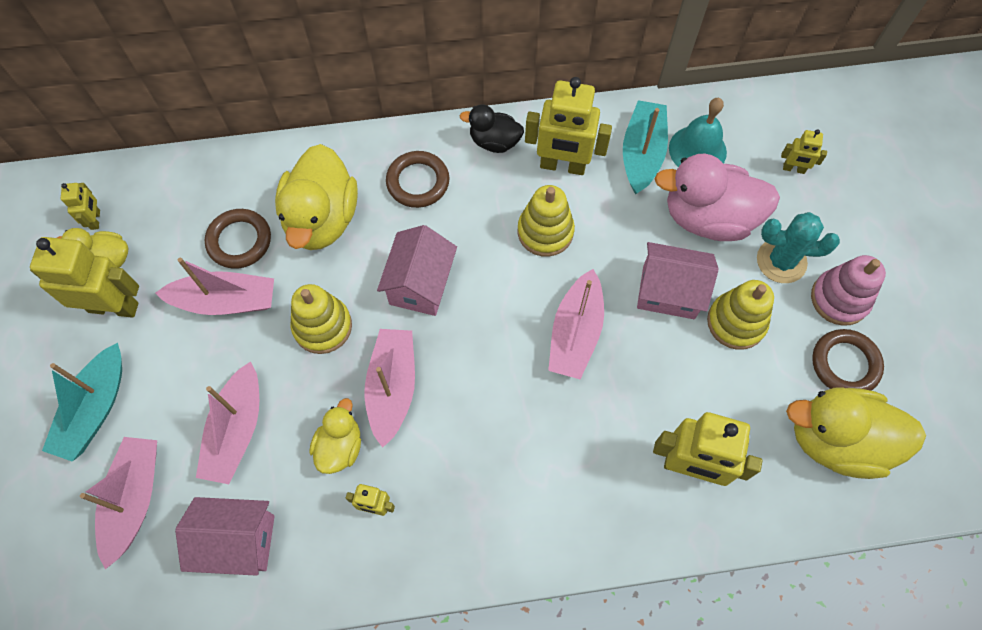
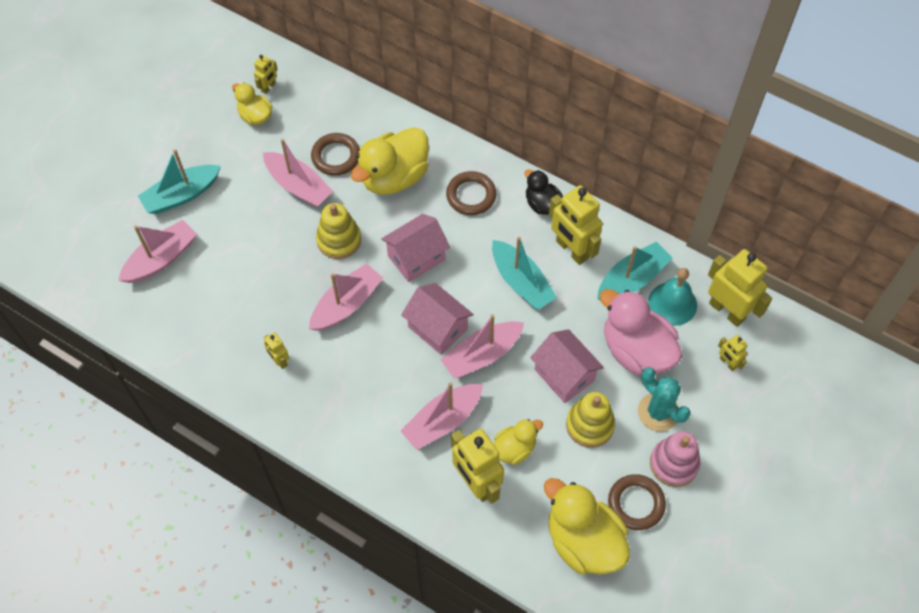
camera: 40 degrees right, 5 degrees down
yellow robot [30,237,139,318] -> yellow robot moved to [708,249,772,327]
pink house [175,497,275,576] -> pink house moved to [401,283,473,355]
pink boat [196,361,259,484] -> pink boat moved to [401,382,483,450]
yellow duck [310,398,361,474] -> yellow duck moved to [493,419,543,465]
yellow stacking toy [518,185,575,257] -> turquoise boat [492,236,557,310]

